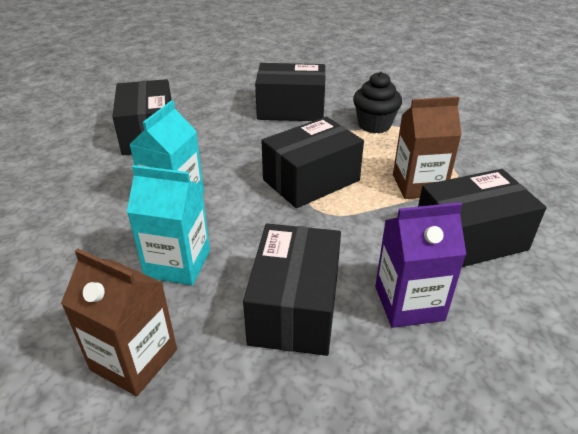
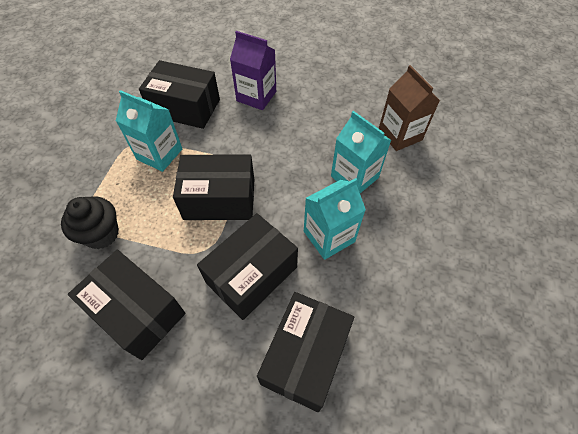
camera: 145 degrees left, 20 degrees up
black box [243,224,341,356] -> black box moved to [197,213,298,320]
brown carton [393,97,462,199] -> turquoise carton [116,90,182,172]

